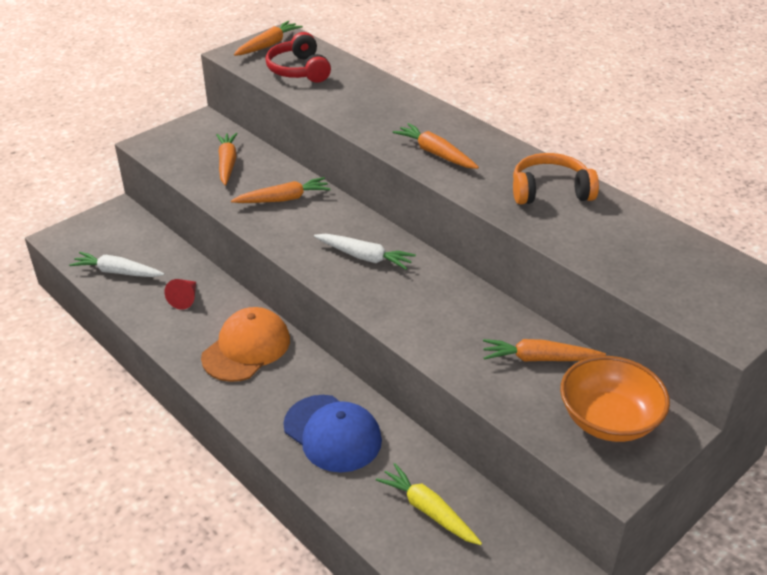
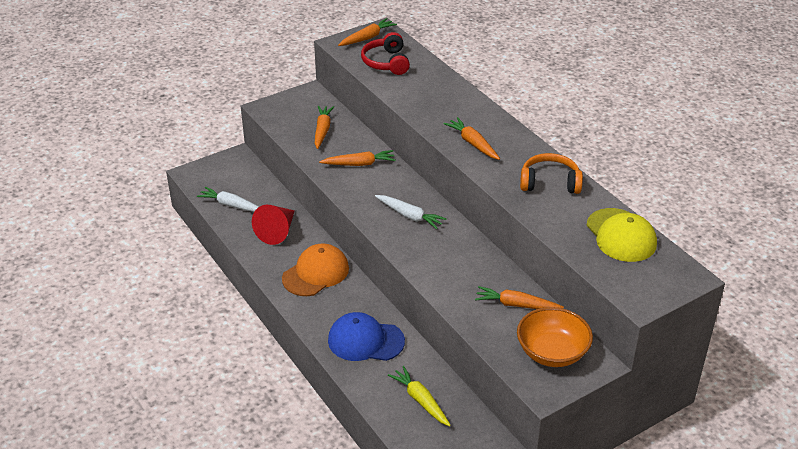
camera: 10 degrees right, 0 degrees up
red cone [165,279,196,310] -> red cone [252,205,295,245], size x1.72
blue cap [283,395,382,473] -> blue cap turned 135 degrees clockwise [328,312,405,361]
none -> yellow cap [586,208,657,262]

